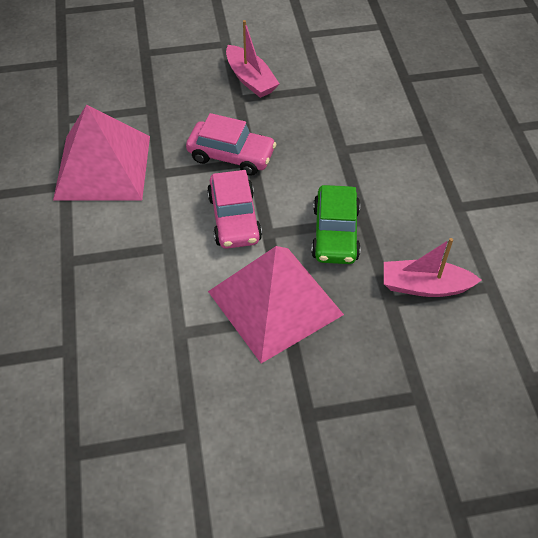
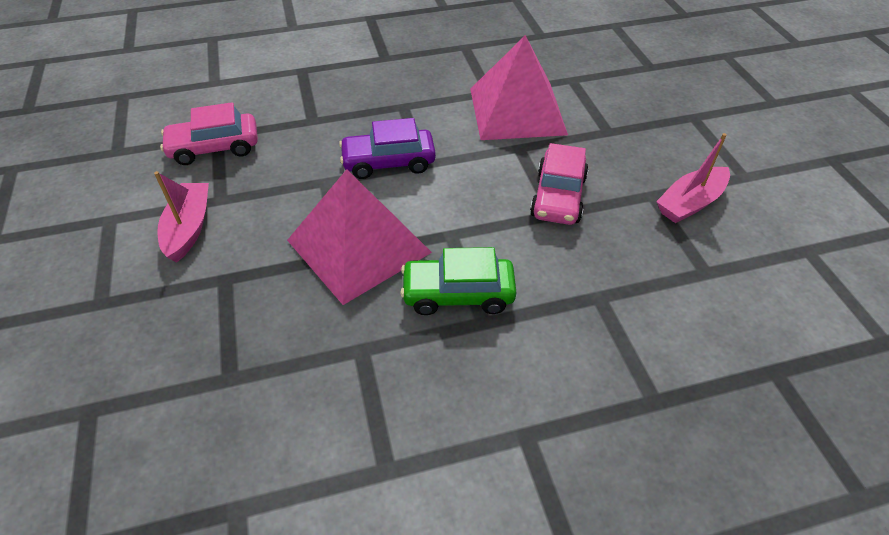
camera: 85 degrees right, 5 degrees down
pink car [207,170,262,249] -> pink car moved to [160,102,258,165]
pink boat [384,238,481,297] -> pink boat moved to [154,171,209,262]
none -> purple car [339,118,436,179]

